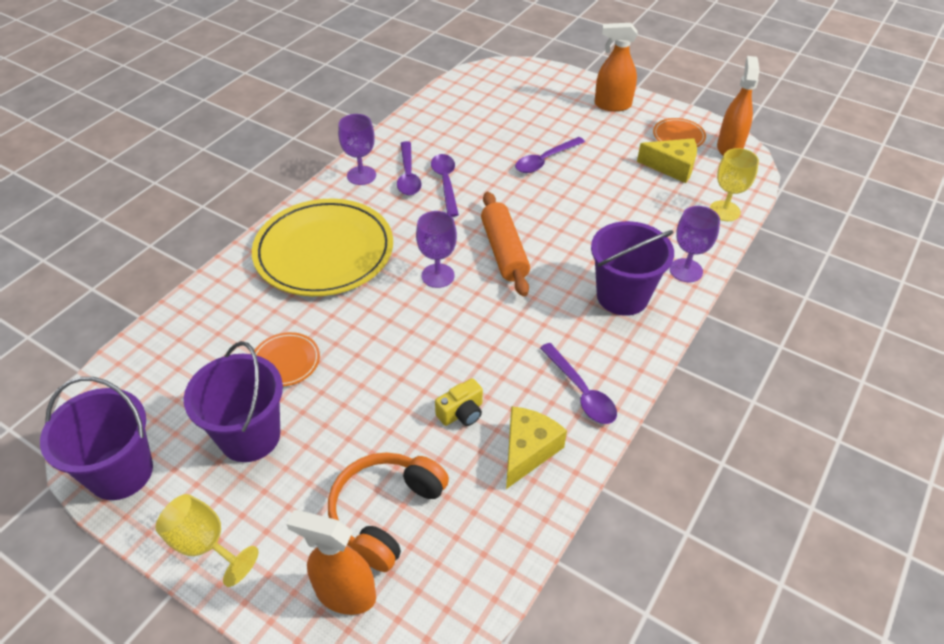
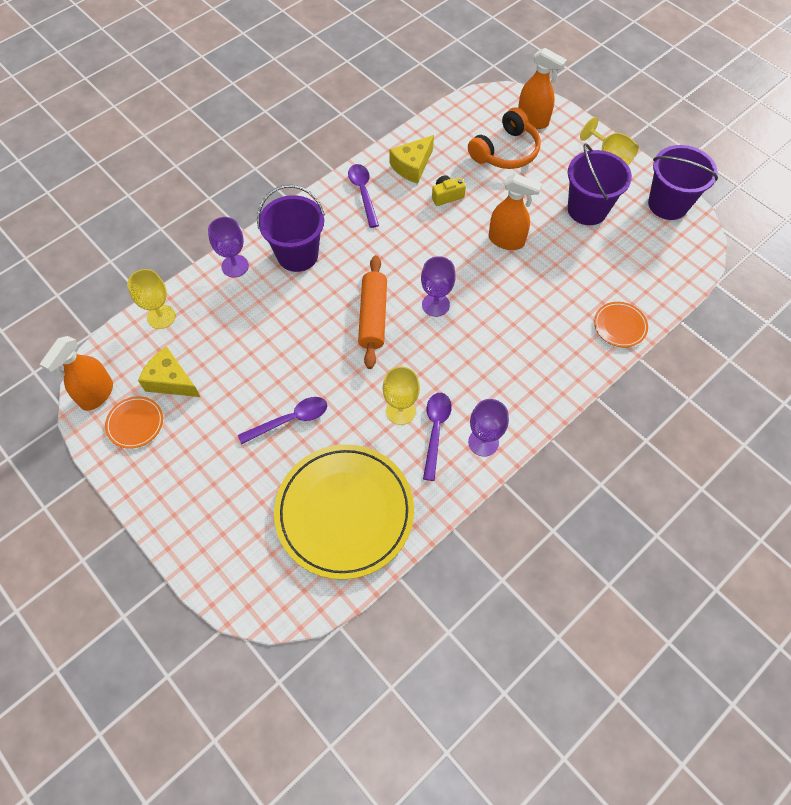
camera: 165 degrees left, 15 degrees up
yellow plate [252,199,393,296] -> yellow plate moved to [274,444,414,580]
orange plate [254,332,320,386] -> orange plate moved to [594,302,648,347]
purple spoon [431,154,459,217] -> yellow goblet [383,366,420,425]
orange spray bottle [595,23,638,112] -> orange spray bottle moved to [489,174,542,250]

